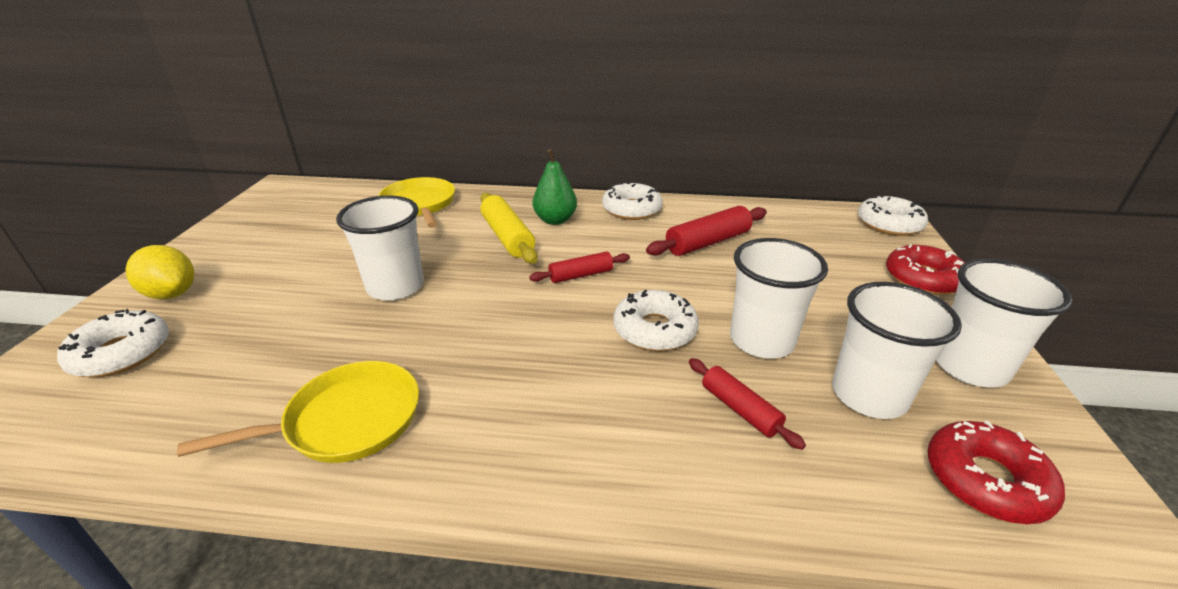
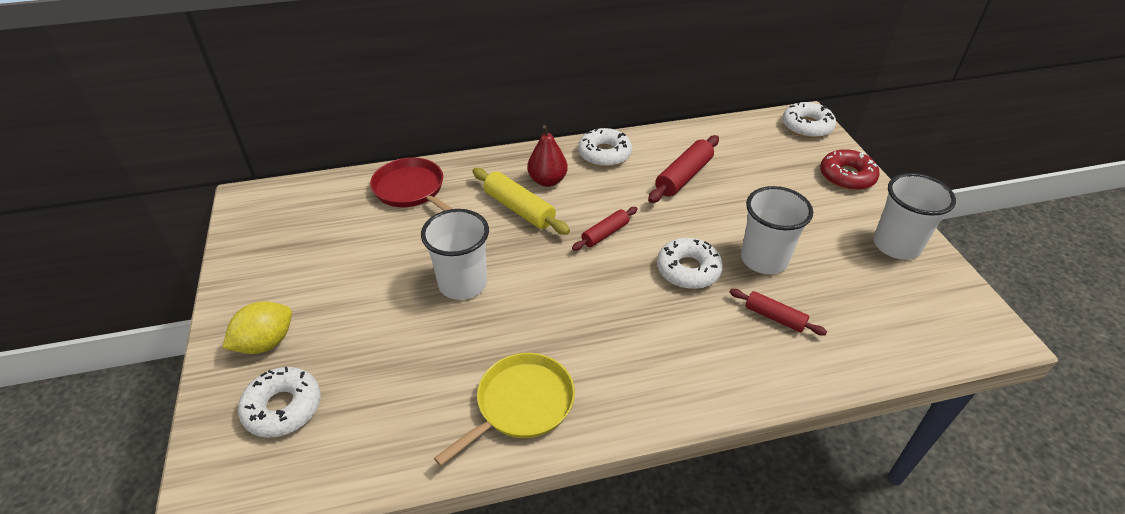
camera: 20 degrees left, 10 degrees up
yellow lemon [125,245,195,299] -> yellow lemon turned 60 degrees counterclockwise [222,301,292,354]
yellow pan [378,177,455,227] -> red pan [370,157,453,211]
green pear [533,149,577,225] -> red pear [527,125,568,187]
white cup [832,282,962,419] -> none
red donut [927,421,1065,524] -> none

